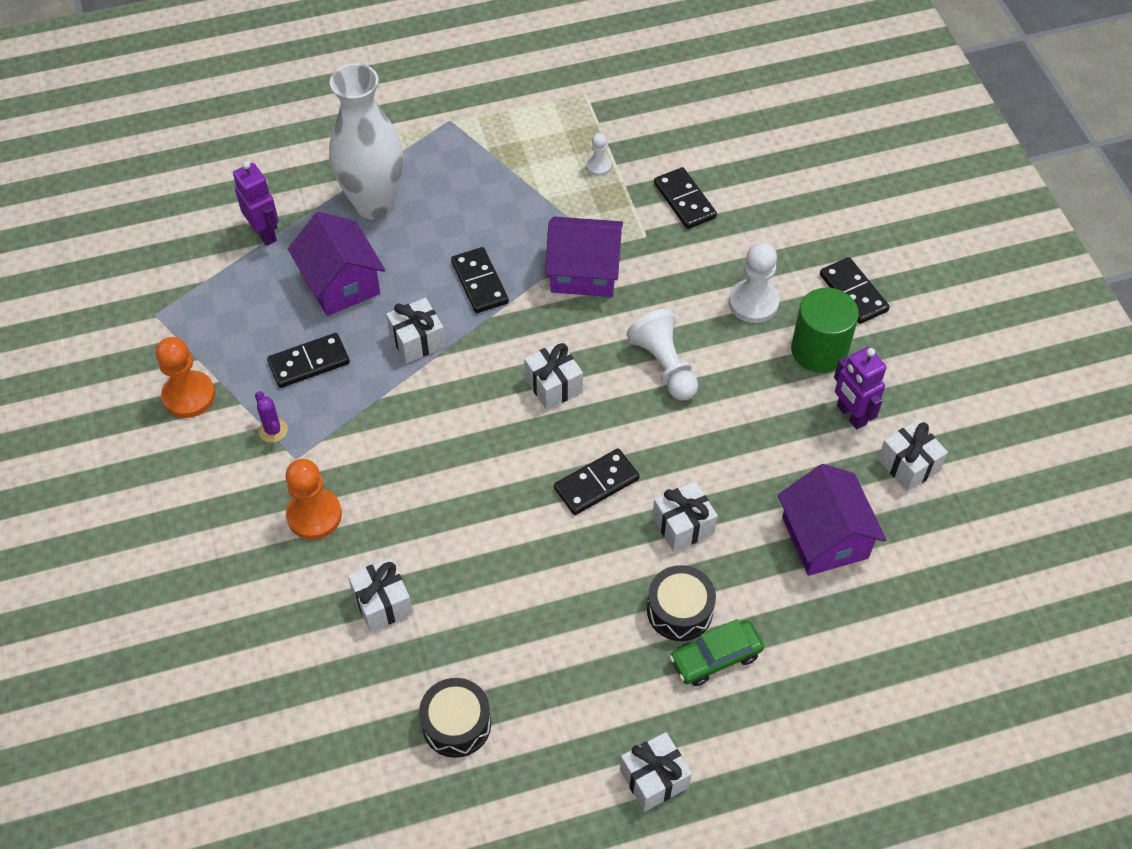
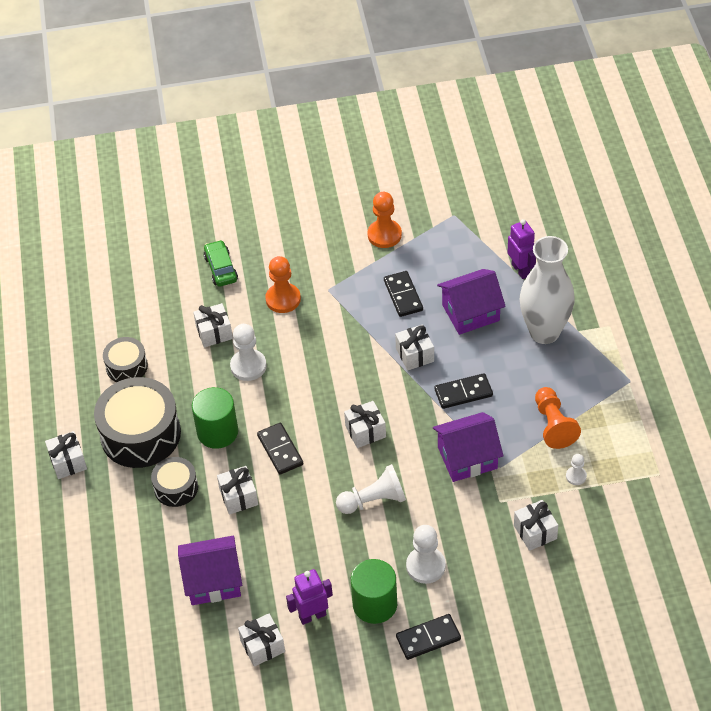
camera: 100 degrees right, 5 degrees down
purple robot [233,161,279,246] -> purple robot turned 90 degrees counterclockwise [508,219,536,279]
purple cactus [255,391,288,443] -> none
purple house [545,217,623,297] -> purple house turned 60 degrees clockwise [433,412,503,482]
black domino [654,167,717,229] -> white gift [514,500,558,551]
green car [669,619,764,686] -> green car moved to [204,240,238,287]
none -> black drum [94,377,181,468]
none -> green cylinder [192,387,238,449]
none -> white pawn [230,324,267,381]
none -> orange pawn [535,387,581,449]

